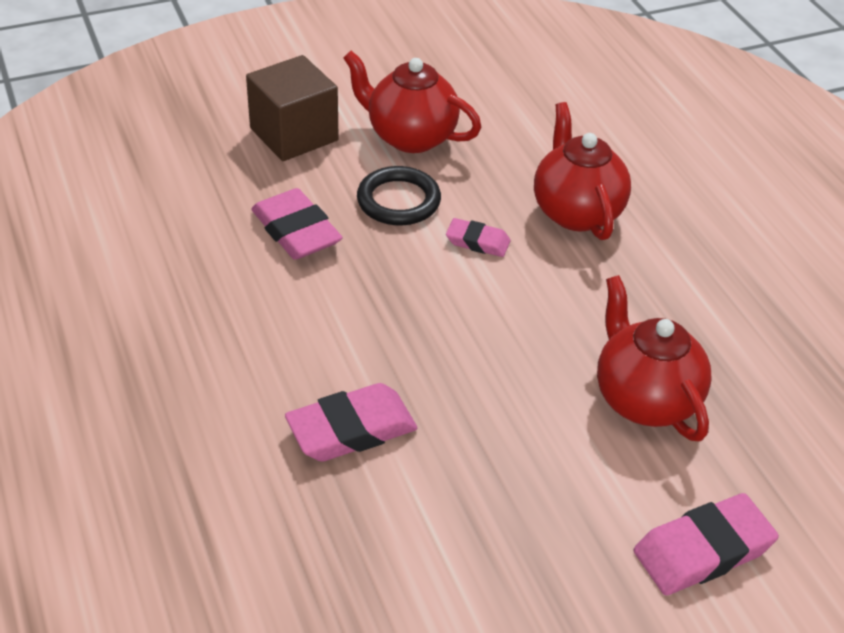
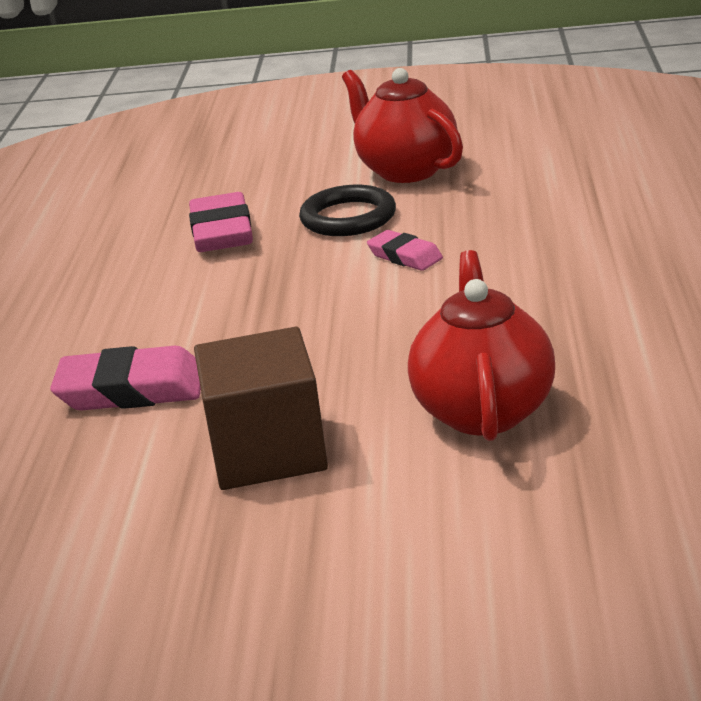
camera: 30 degrees right, 15 degrees down
brown cube [246,55,339,161] -> brown cube moved to [194,327,328,490]
red teapot [534,102,631,240] -> none
pink eraser [633,493,779,595] -> none

